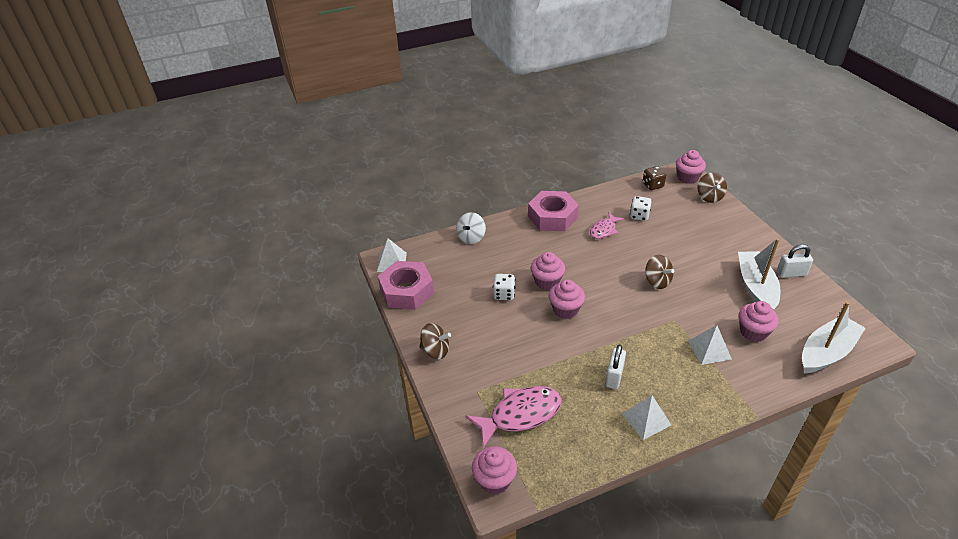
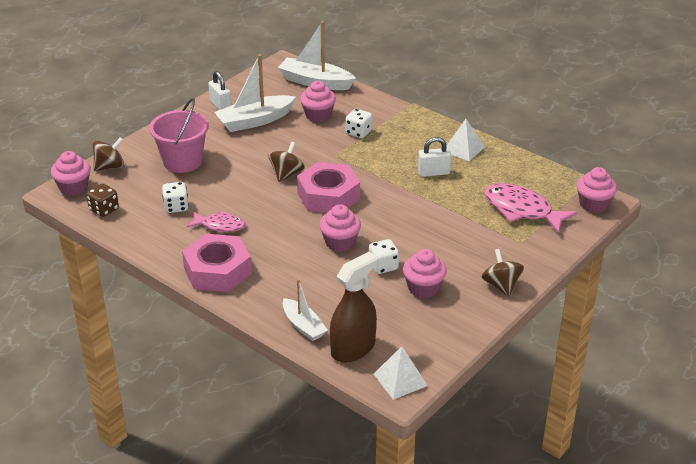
camera: 120 degrees left, 5 degrees down
pink nut [378,261,434,310] -> pink nut moved to [297,162,360,213]
white spinning top [456,212,486,244] -> white boat [283,279,328,341]
pink cupcake [549,279,585,319] -> pink cupcake moved to [403,249,447,298]
white pyramid [688,325,732,365] -> white dice [346,109,372,138]
none -> pink bucket [149,98,209,173]
none -> brown spray bottle [330,252,377,362]

